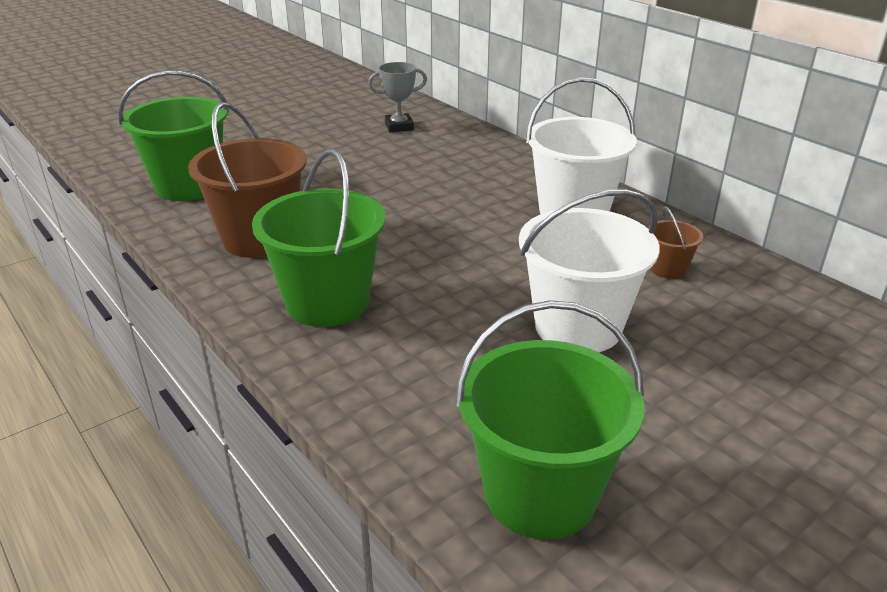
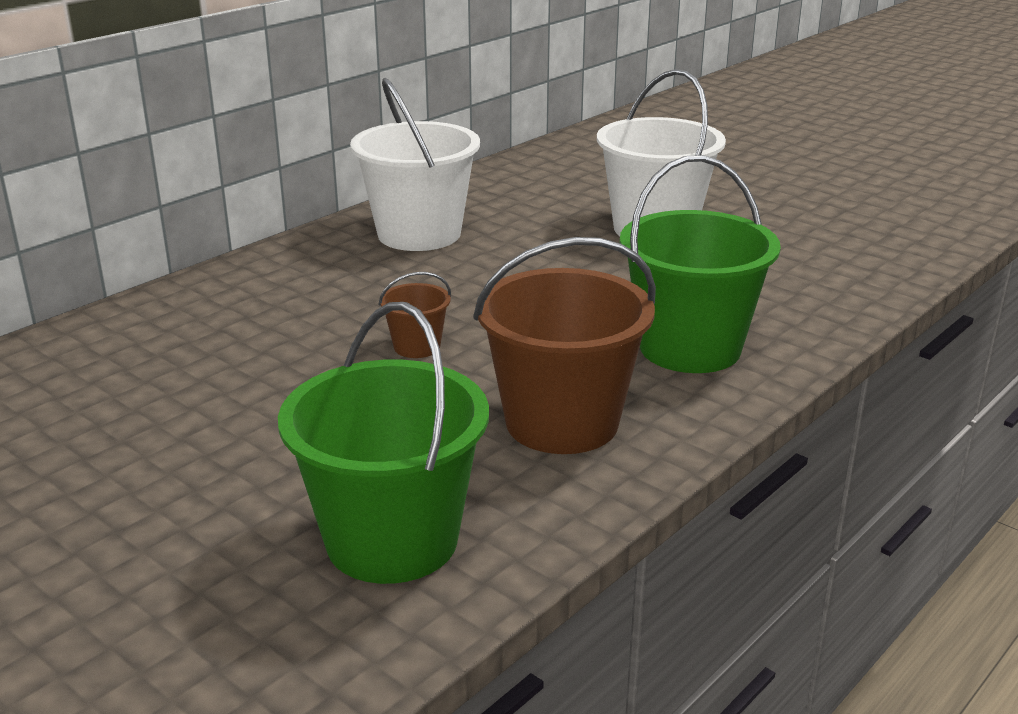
camera: 100 degrees left, 5 degrees down
grey trophy [368,62,427,132] -> none
green bucket [455,300,644,539] -> none
brown bucket [648,206,703,279] -> brown bucket moved to [379,272,451,358]

